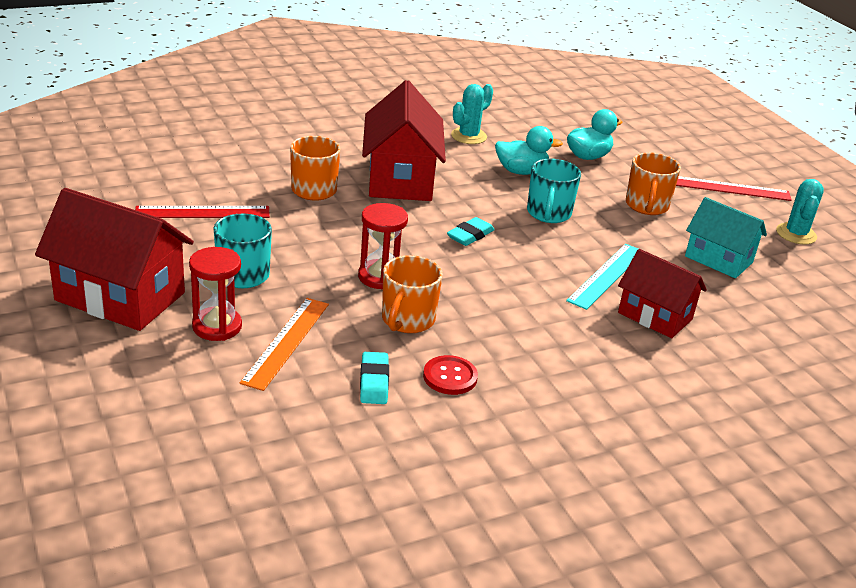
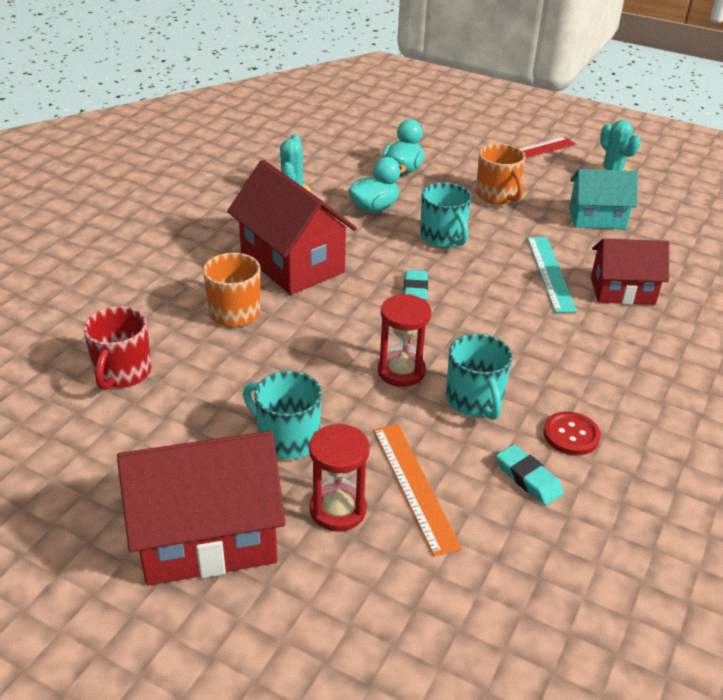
camera: 35 degrees left, 5 degrees up
red ruler [135,206,270,218] -> none
orange mug [382,255,443,333] -> turquoise mug [446,334,513,420]
none -> red mug [83,306,151,390]

